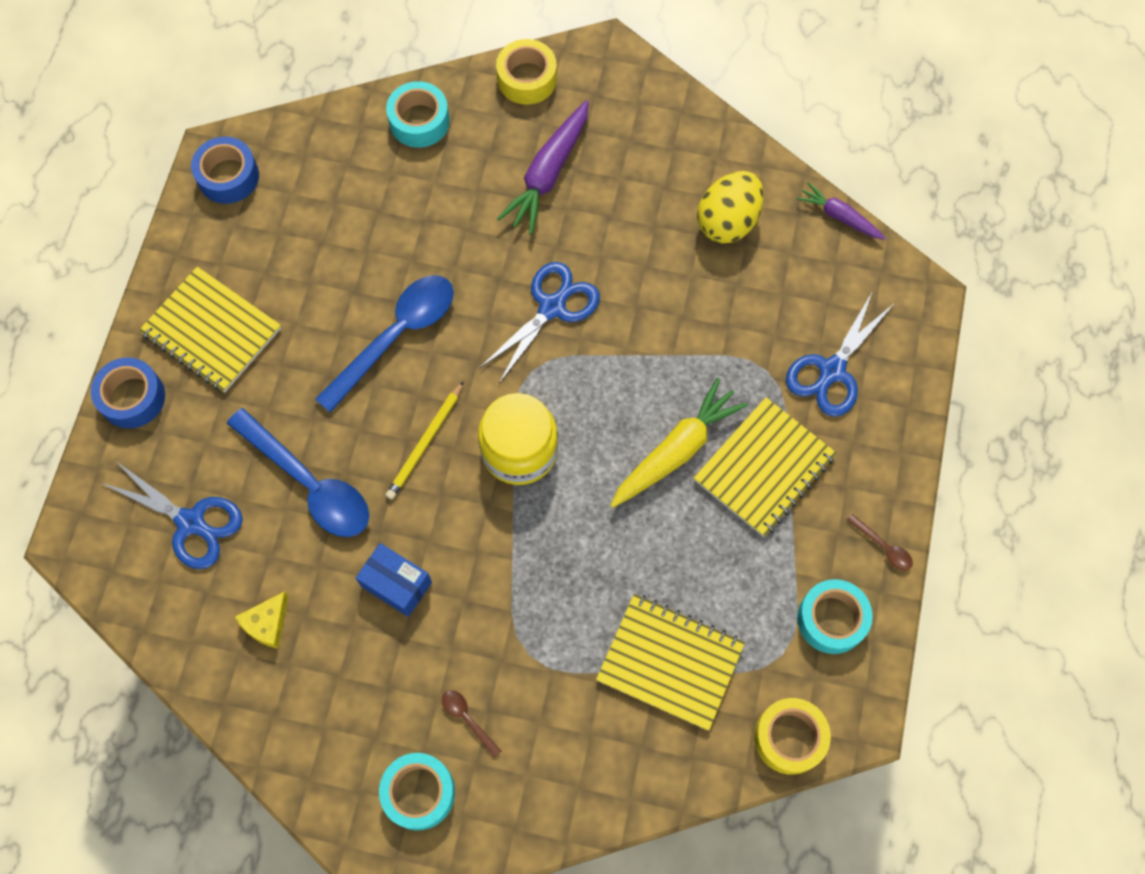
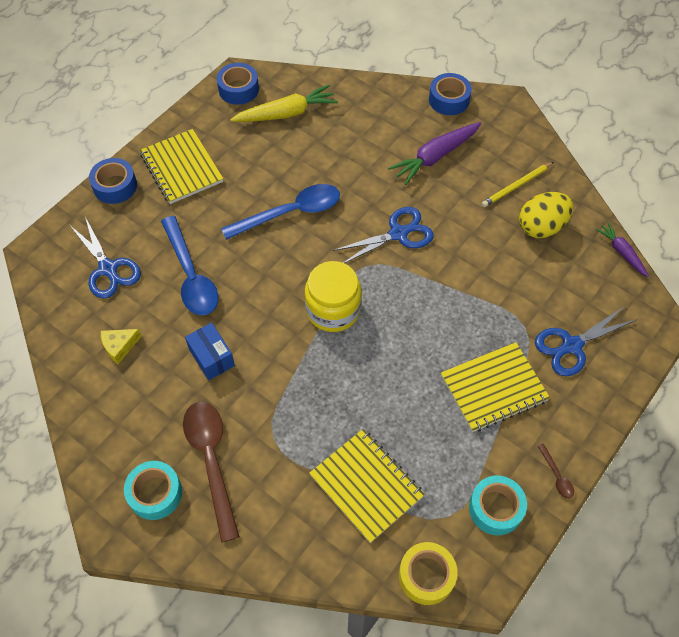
camera: 25 degrees right, 10 degrees down
yellow pencil [385,381,464,500] -> yellow pencil moved to [482,162,553,207]
turquoise tape [386,81,450,148] -> none
brown spoon [442,690,502,758] -> brown spoon [183,402,240,543], size x2.42
yellow tape [496,39,557,105] -> blue tape [429,73,472,115]
yellow carrot [610,378,748,508] -> yellow carrot moved to [230,85,338,122]

